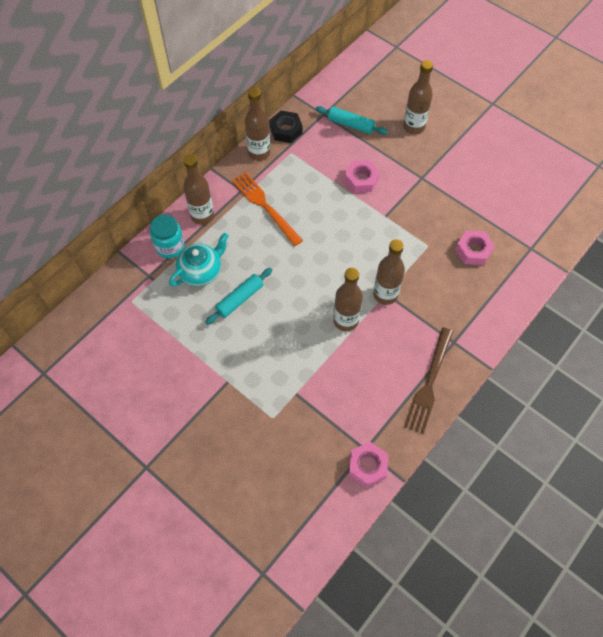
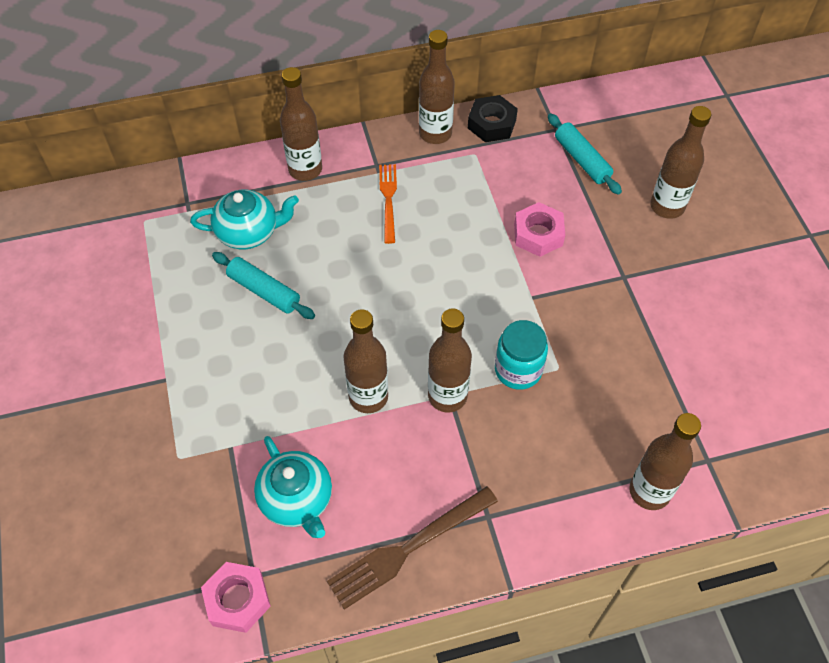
camera: 35 degrees right, 5 degrees down
turquoise jar [150,214,185,258] -> turquoise jar moved to [495,320,548,390]
turquoise rolling pin [205,268,272,325] -> turquoise rolling pin turned 45 degrees clockwise [212,252,315,319]
orange fork [232,172,303,246] -> orange fork [379,164,397,244], size x0.66
pink nut [455,230,495,265] -> none
none -> turquoise teapot [254,436,332,538]
none -> brown bottle [629,413,701,510]

